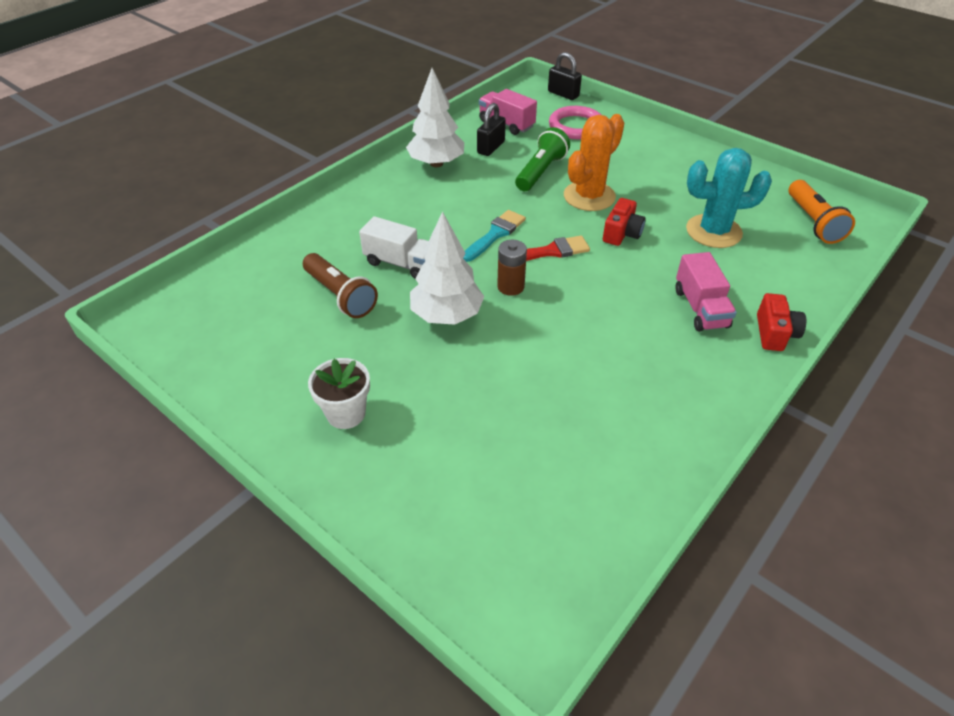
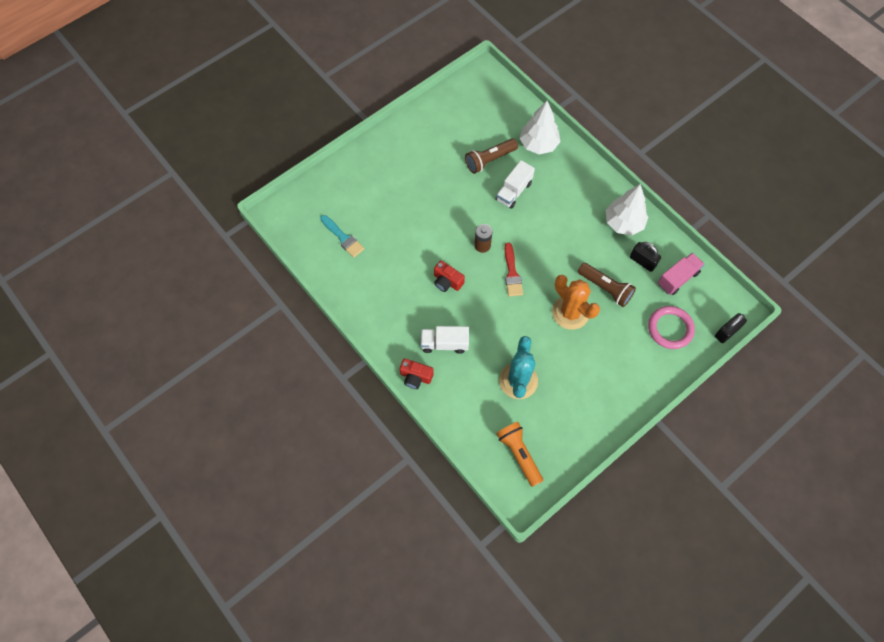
camera: 100 degrees right, 20 degrees up
white flower pot [308,358,370,429] -> none
white tree [410,211,484,325] -> white tree moved to [520,101,561,154]
turquoise brush [463,210,526,262] -> turquoise brush moved to [320,215,364,258]
green flashlight [515,127,570,191] -> brown flashlight [578,263,636,307]
red camera [603,198,646,246] -> red camera moved to [434,261,465,292]
pink truck [675,252,737,332] -> white truck [420,326,469,354]
orange flashlight [789,180,855,244] -> orange flashlight turned 60 degrees clockwise [496,422,543,487]

